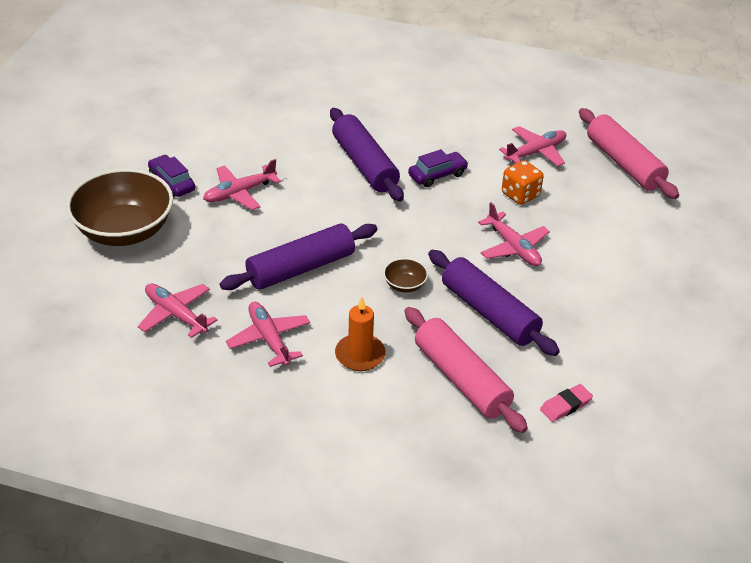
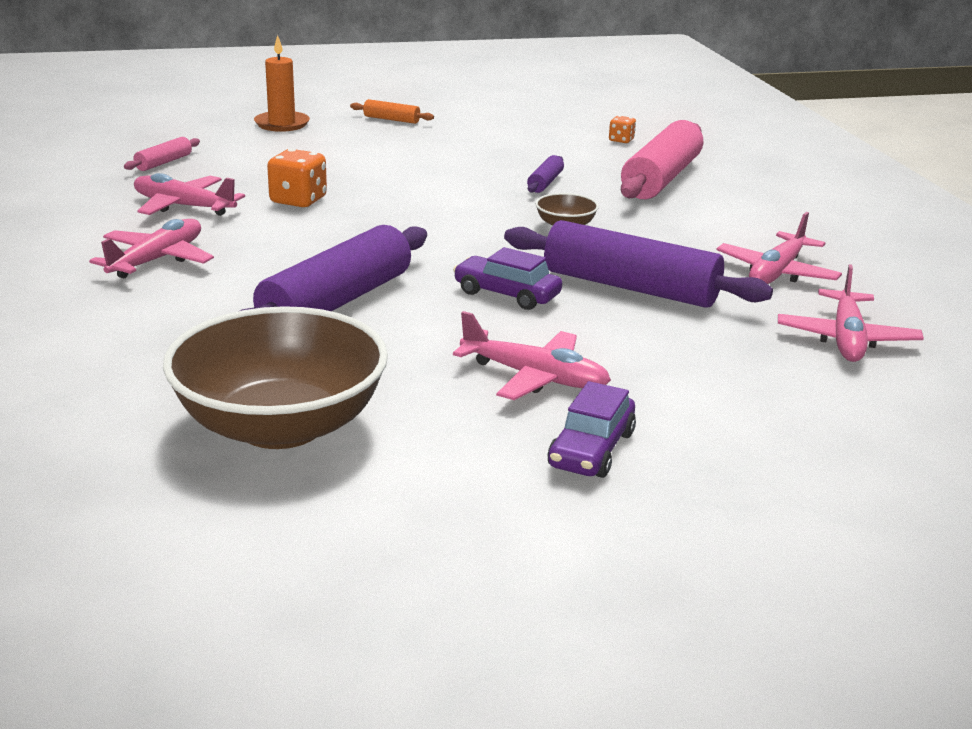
camera: 120 degrees left, 15 degrees down
brown bowl [66,169,173,246] -> brown bowl moved to [163,306,388,449]
orange candle [335,297,386,371] -> orange candle moved to [254,35,310,132]
purple car [408,149,468,187] -> purple car moved to [453,247,562,310]
purple rolling pin [428,250,560,356] -> purple rolling pin [527,155,564,193], size x0.45
pink plane [478,202,550,266] -> pink plane moved to [89,219,214,278]
pink eraser [540,384,593,422] -> orange dice [609,115,636,143]
pink rolling pin [579,108,679,199] -> pink rolling pin [124,137,200,171], size x0.45
none -> orange rolling pin [350,99,434,124]

